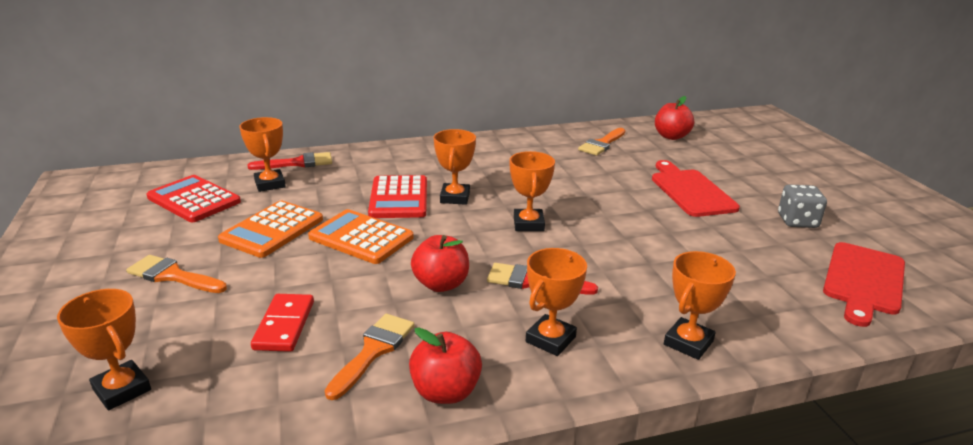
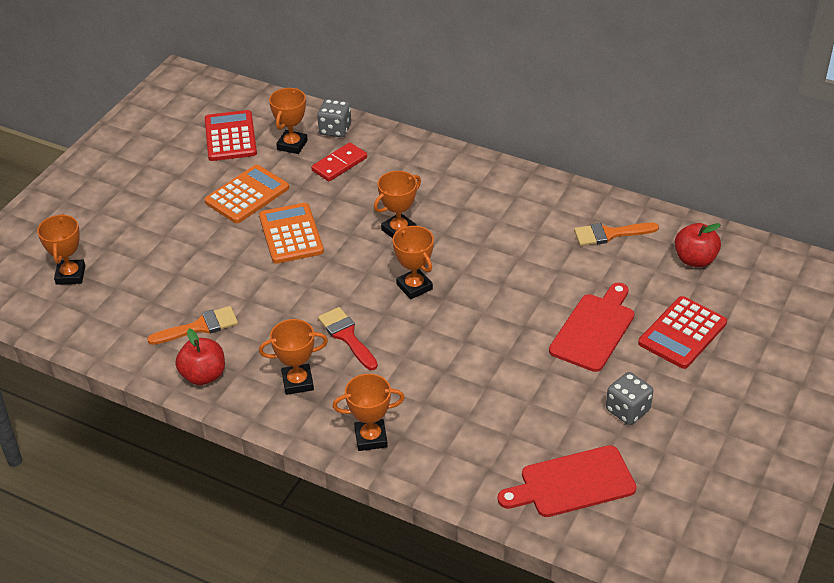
camera: 45 degrees right, 15 degrees up
orange brush [126,255,227,293] -> none
orange calculator [218,201,323,258] -> orange calculator turned 150 degrees clockwise [204,165,289,223]
red brush [248,152,332,170] -> grey dice [317,99,351,137]
red domino [251,294,314,352] -> red domino moved to [311,143,367,182]
red calculator [368,175,427,218] -> red calculator moved to [638,296,727,369]
red apple [411,235,469,292] -> none
orange trophy [510,151,555,231] -> orange trophy turned 75 degrees counterclockwise [393,226,434,299]

